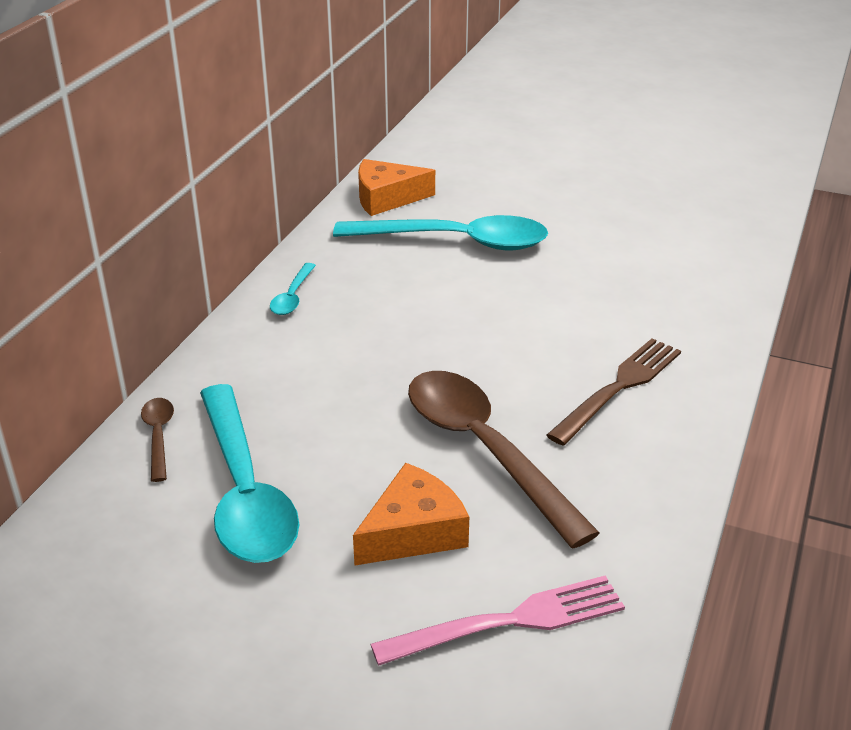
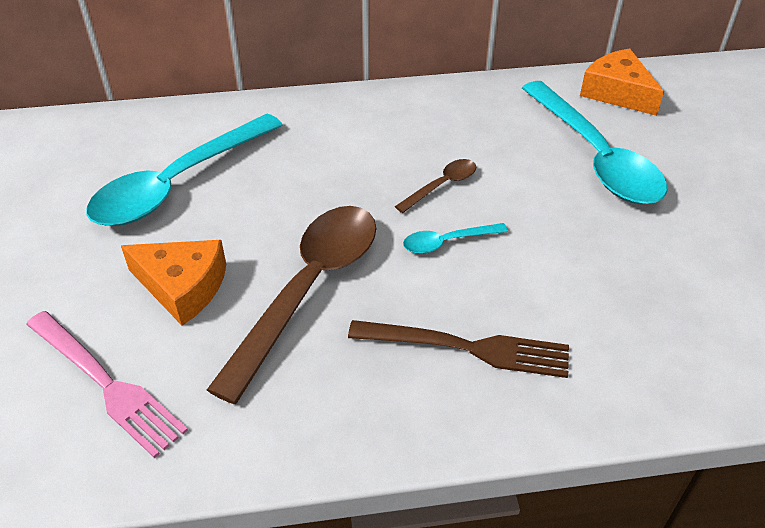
camera: 60 degrees right, 10 degrees up
brown spoon [141,398,174,482] -> brown spoon moved to [395,159,476,213]
turquoise spoon [270,263,316,315] -> turquoise spoon moved to [403,223,508,254]

